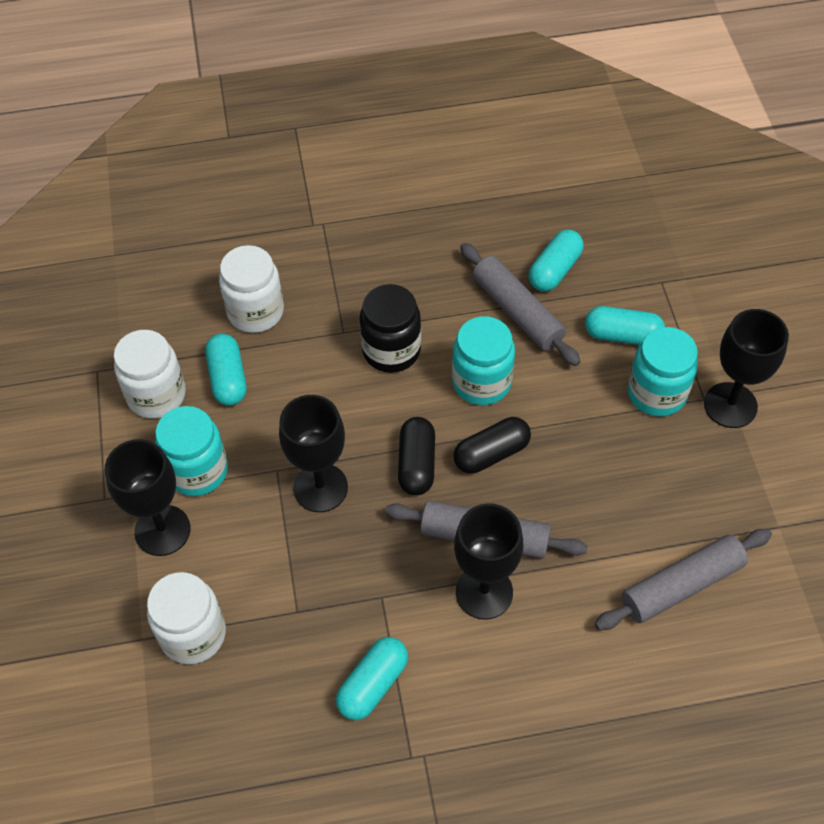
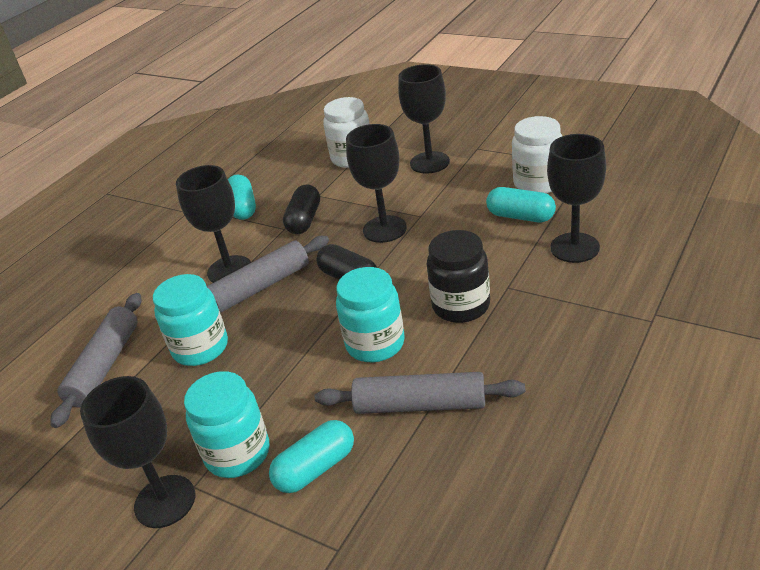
camera: 135 degrees right, 20 degrees down
turquoise jar [155,406,228,496] -> turquoise jar moved to [153,274,228,366]
white jar [219,245,284,333] -> black goblet [547,134,606,263]
black capsule [454,417,531,474] -> black capsule moved to [283,184,320,234]
turquoise capsule [529,229,584,292] -> none

